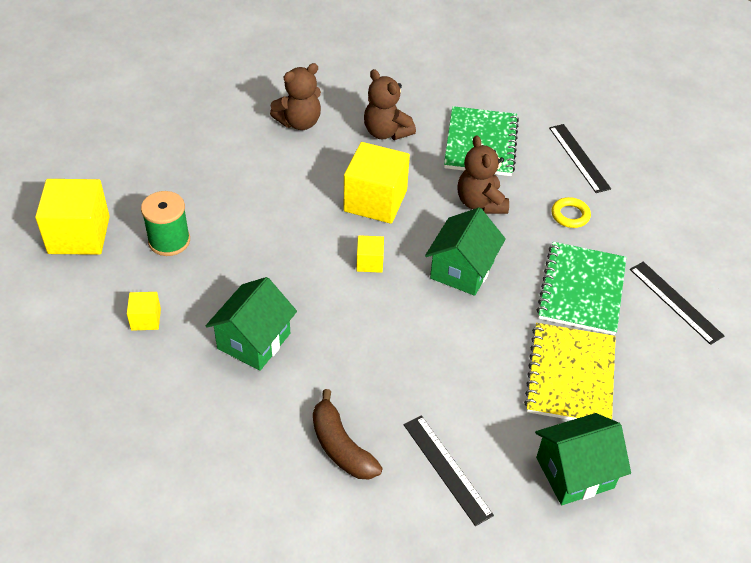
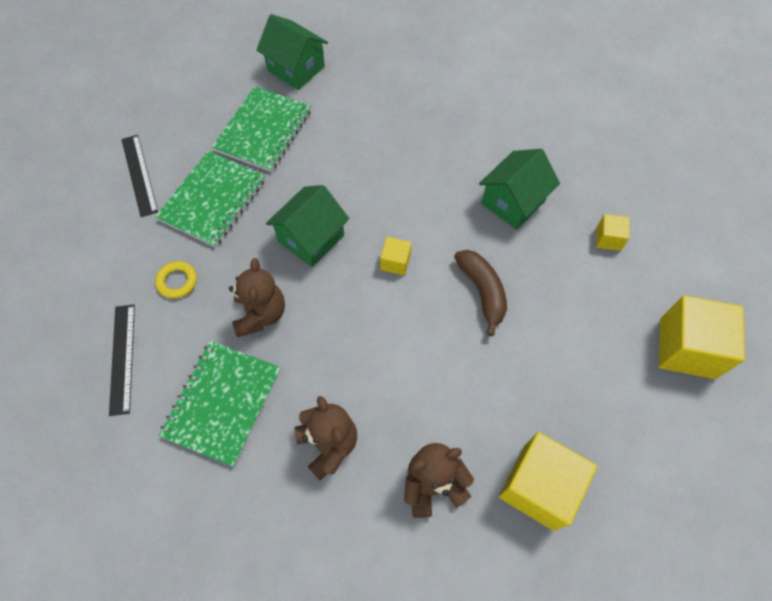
camera: 165 degrees left, 15 degrees up
green spool [141,191,190,256] -> none
brown banana [313,389,383,480] -> brown banana moved to [454,250,507,336]
yellow cube [344,142,410,224] -> yellow cube moved to [499,432,597,531]
black ruler [404,415,494,526] -> none
yellow notebook [524,323,616,420] -> green notebook [212,86,311,172]
green house [535,413,631,505] -> green house turned 45 degrees clockwise [257,14,328,90]

